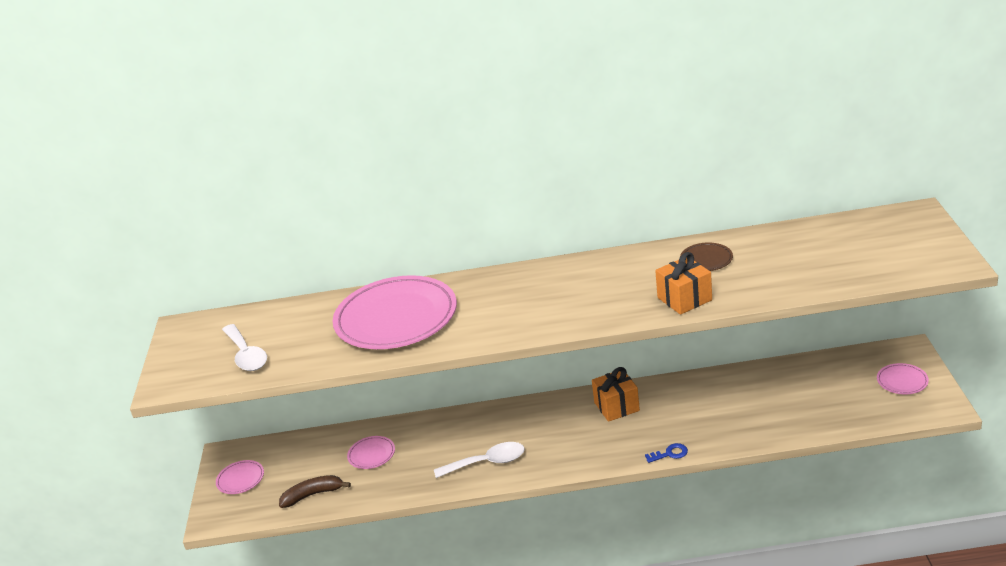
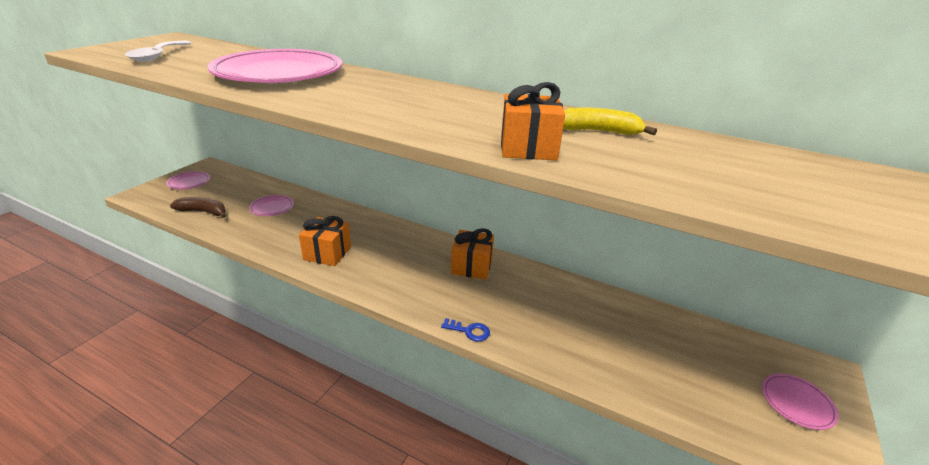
camera: 25 degrees right, 0 degrees up
white spoon [434,442,525,478] -> orange gift [299,216,351,266]
brown plate [680,243,733,271] -> yellow banana [563,107,657,135]

